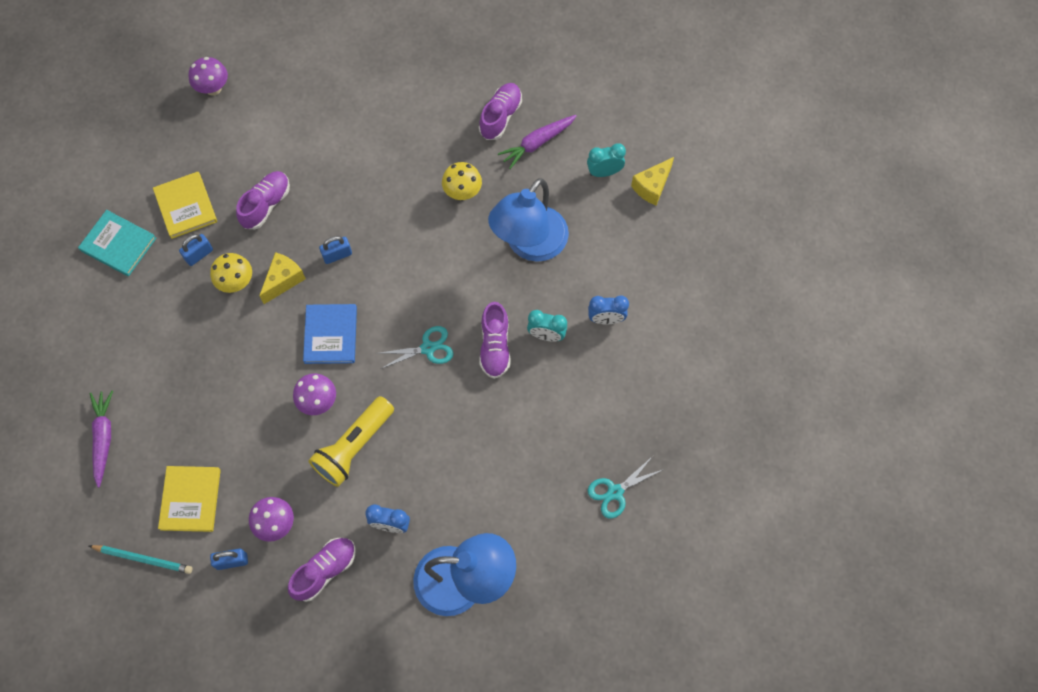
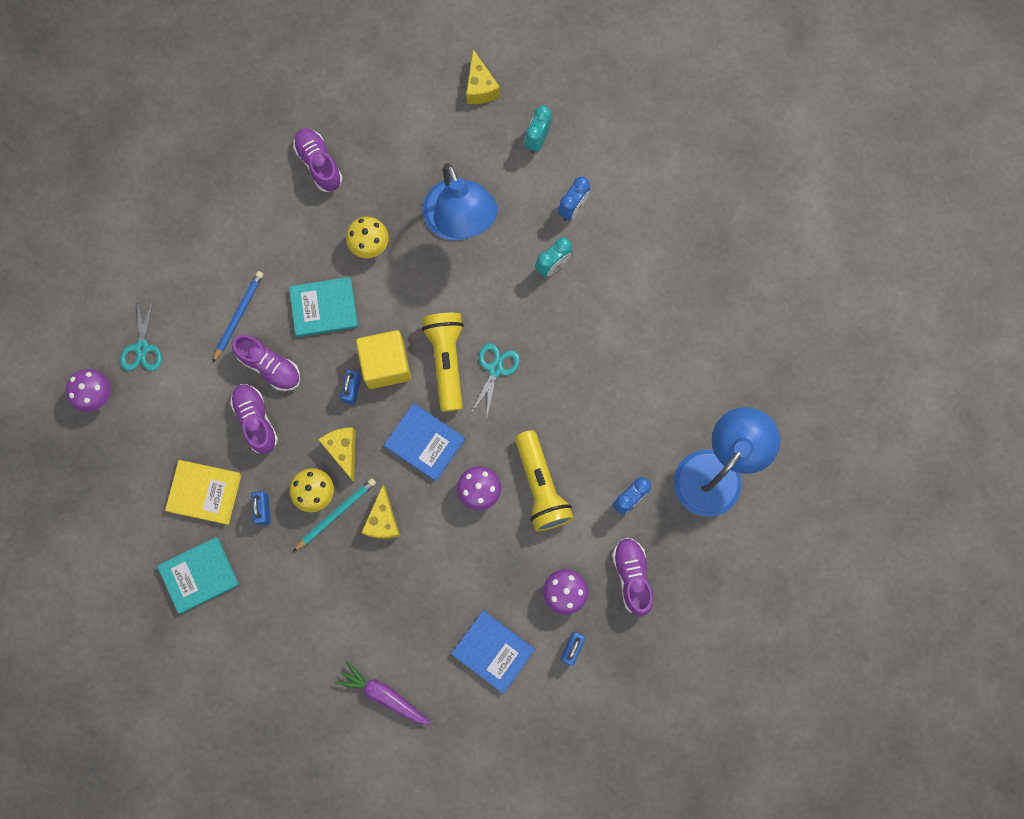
camera: 55 degrees left, 10 degrees up
turquoise pencil [89,545,192,574] -> turquoise pencil moved to [293,478,376,552]
yellow book [158,466,221,532] -> blue book [451,610,535,694]
purple shoe [479,302,511,379] -> purple shoe moved to [232,335,300,391]
purple carrot [498,115,576,169] -> none
turquoise clock [587,143,626,177] -> turquoise clock moved to [524,106,551,154]
turquoise scissors [587,456,664,519] -> turquoise scissors moved to [120,297,162,371]
none -> blue pencil [213,271,264,363]
none -> turquoise book [289,277,358,337]
none -> yellow cube [356,330,411,389]
none -> yellow cheese [361,485,400,539]
none -> yellow flashlight [421,313,464,412]

